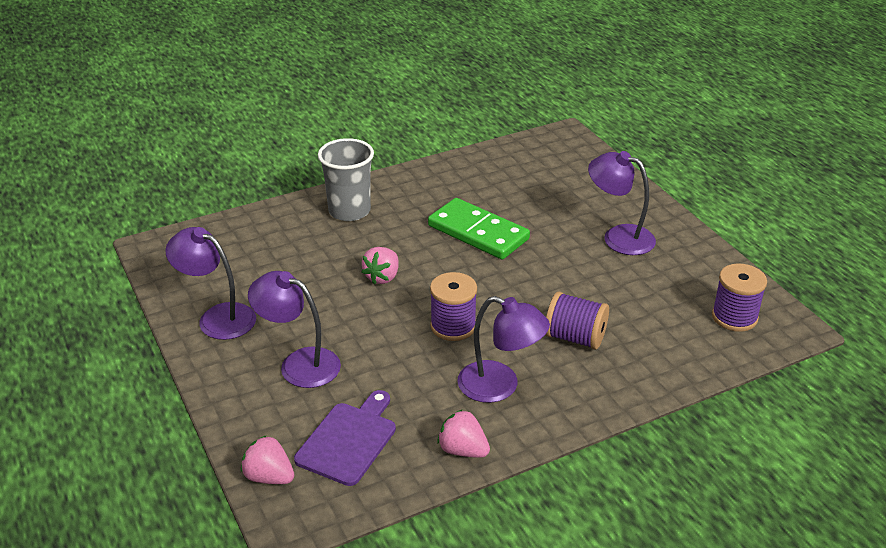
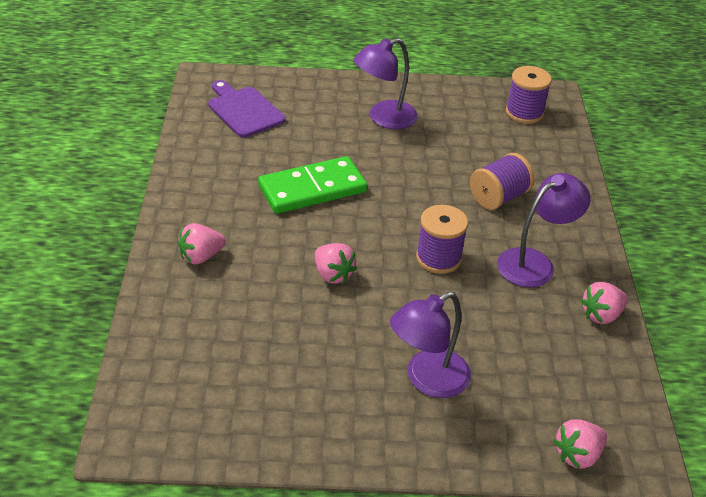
camera: 65 degrees left, 5 degrees up
purple lamp [165,227,256,340] -> none
purple cutting board [294,390,396,486] -> purple cutting board moved to [208,80,286,137]
grey cup [318,138,374,221] -> pink strawberry [178,223,226,264]

